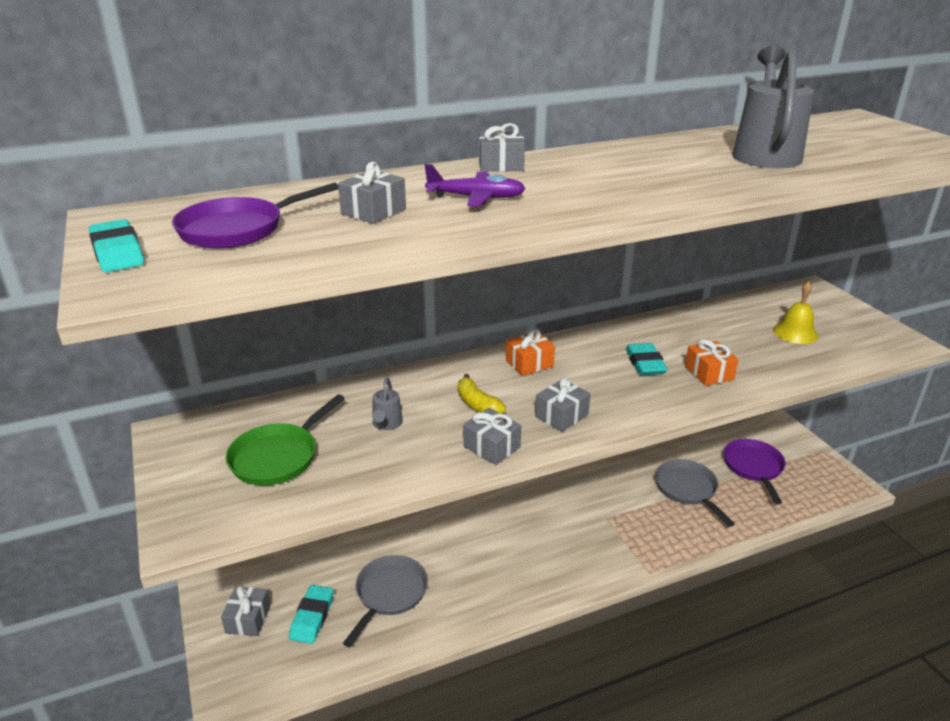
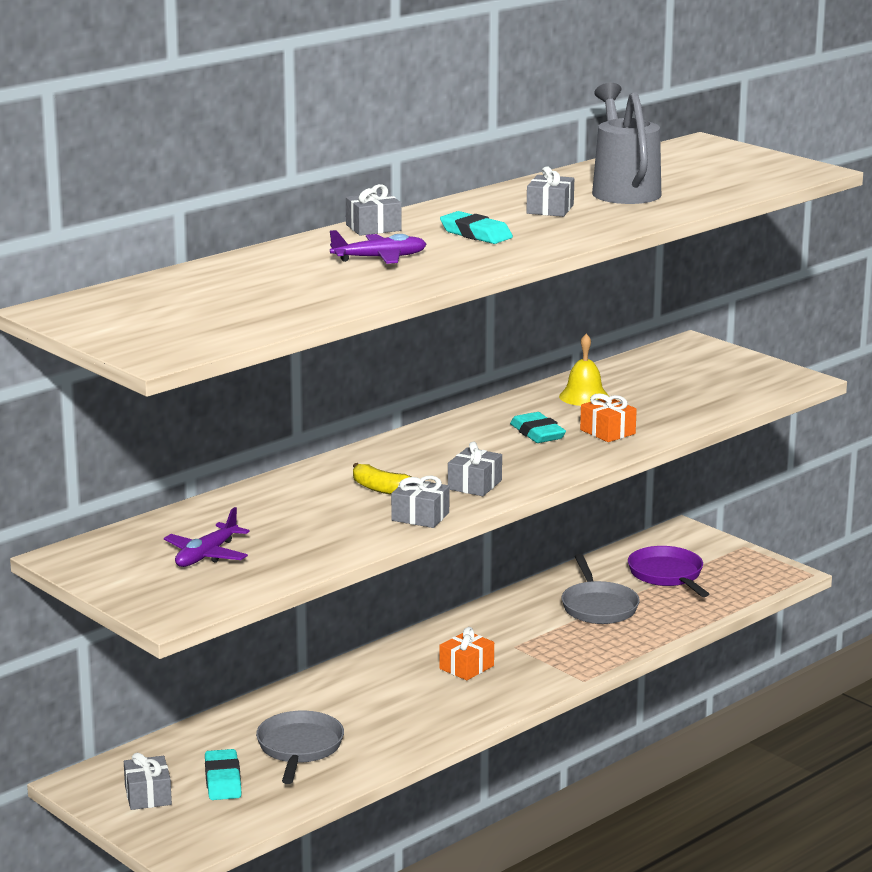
camera: 20 degrees left, 10 degrees down
turquoise eraser [89,219,144,272] -> turquoise eraser moved to [440,211,513,244]
purple pan [172,183,338,248] -> none
green pan [226,394,345,485] -> purple plane [164,507,250,567]
grey gift [338,162,406,224] -> grey gift moved to [526,166,574,217]
grey watering can [372,378,403,430] -> none
orange gift [506,329,555,376] -> orange gift moved to [439,627,494,680]
grey pan [655,459,735,527] -> grey pan turned 150 degrees counterclockwise [561,554,640,624]
yellow bell [773,281,818,344] -> yellow bell moved to [559,334,609,406]

